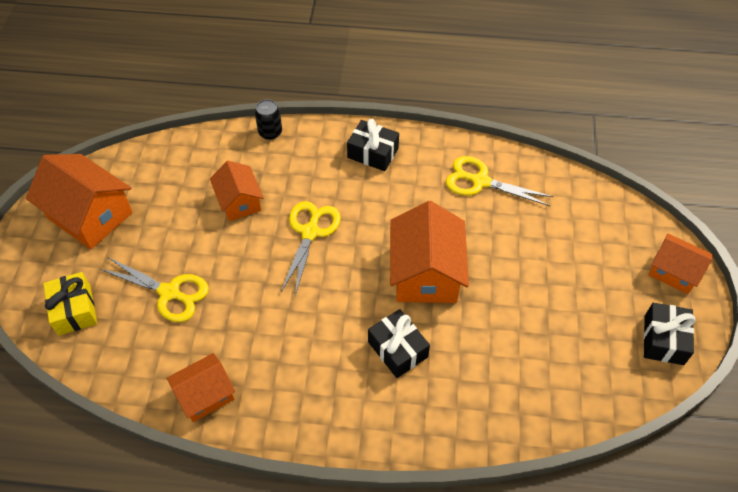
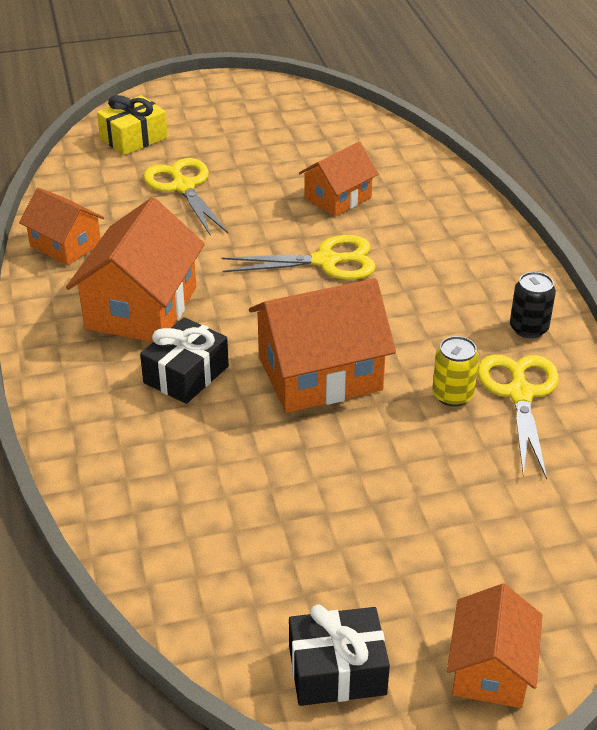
camera: 70 degrees right, 15 degrees down
orange house [26,154,133,249] -> orange house moved to [66,197,205,342]
yellow scissors [100,257,209,322] -> yellow scissors turned 150 degrees clockwise [143,158,228,236]
black can [255,99,282,140] -> black can moved to [510,272,556,338]
black gift [347,119,399,171] -> none
none -> yellow can [432,336,479,407]

